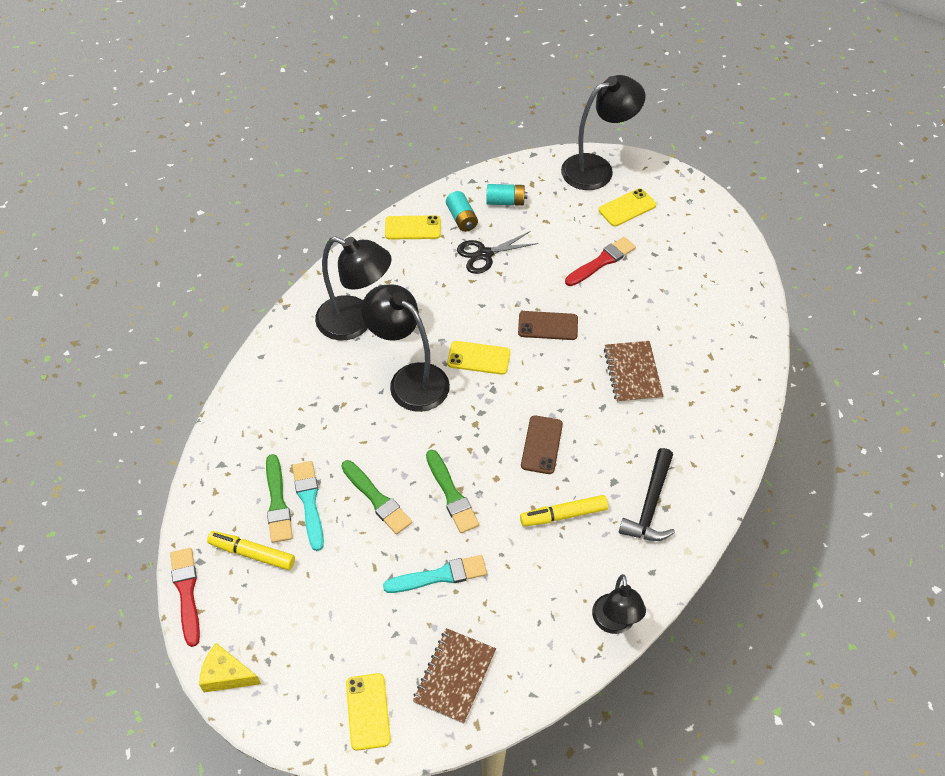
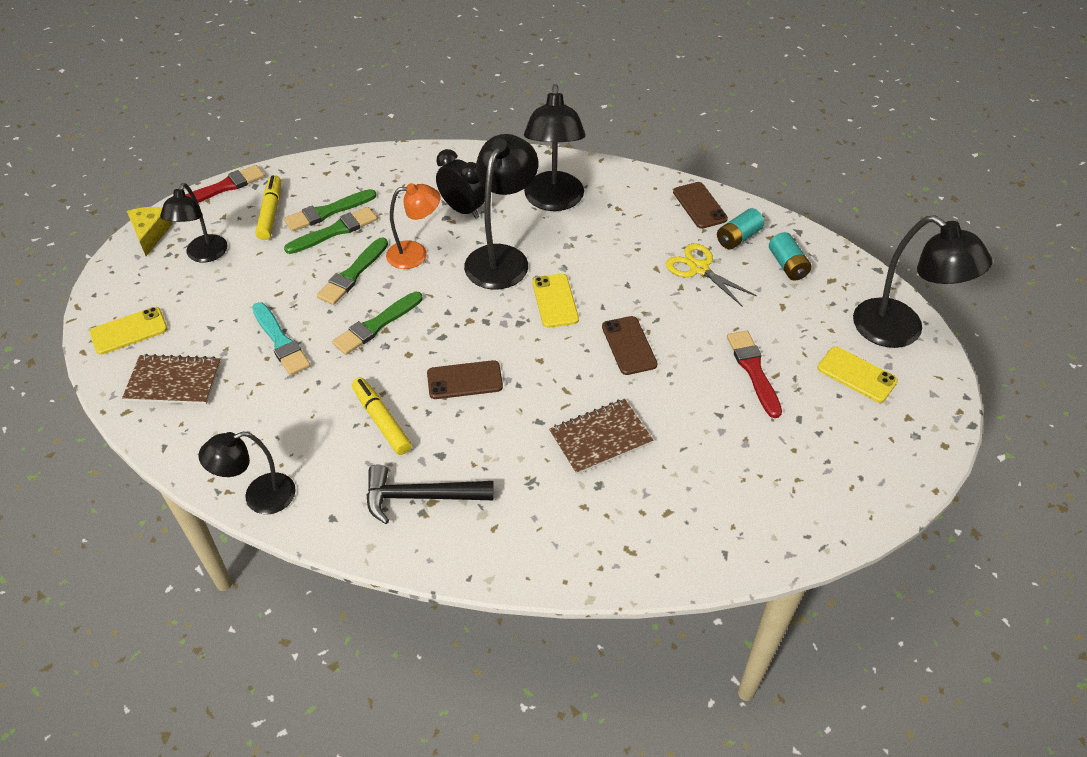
camera: 70 degrees right, 5 degrees down
turquoise brush [292,461,324,551] -> green brush [284,207,377,254]
yellow phone [385,215,441,240] -> brown phone [673,182,728,229]
black scissors [457,231,538,274] -> yellow scissors [666,243,757,306]
red brush [565,237,636,286] -> red brush turned 135 degrees counterclockwise [727,331,782,418]
none -> black lamp [160,183,228,263]
none -> orange lamp [386,183,440,269]
none -> black clock [436,149,485,219]

